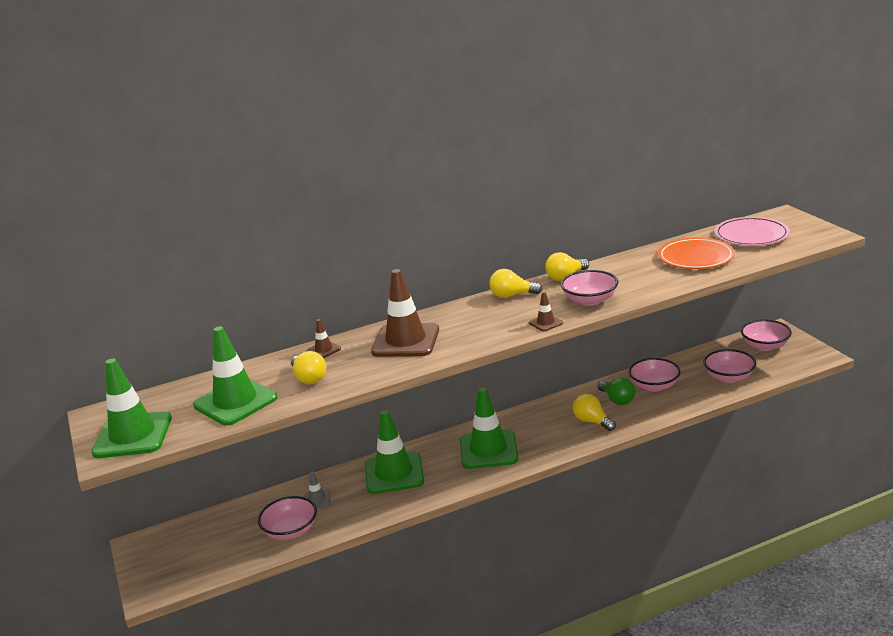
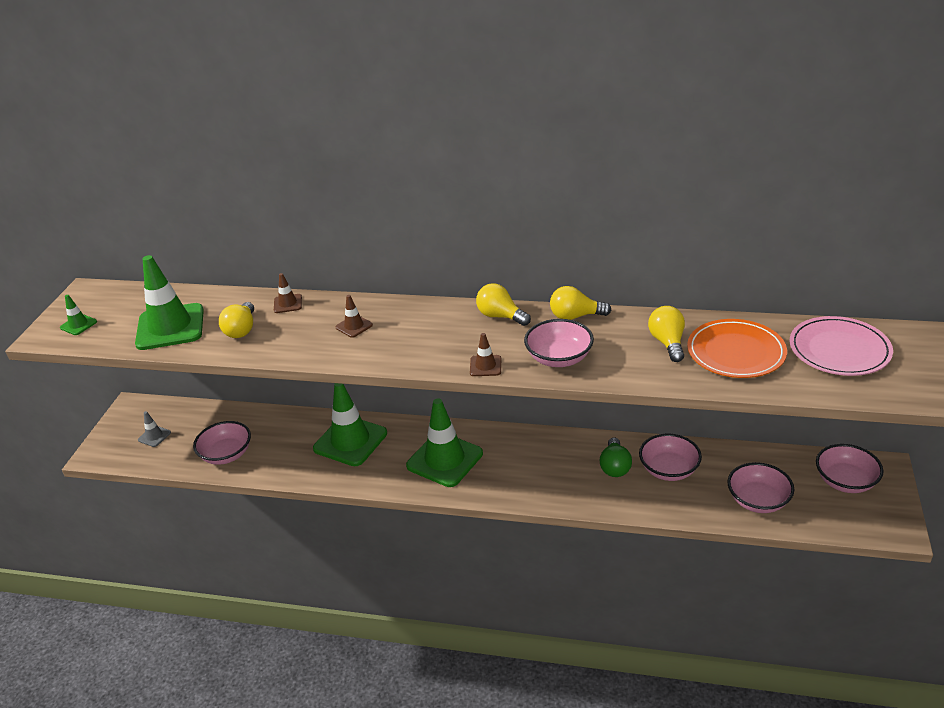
camera: 35 degrees right, 10 degrees up
green traffic cone [91,359,172,458] -> green traffic cone [60,295,97,335], size x0.44
grey traffic cone [304,472,330,508] -> grey traffic cone moved to [138,411,171,447]
brown traffic cone [371,269,439,357] -> brown traffic cone [335,295,373,338], size x0.44
yellow light bulb [573,394,616,431] -> yellow light bulb moved to [648,306,685,362]

